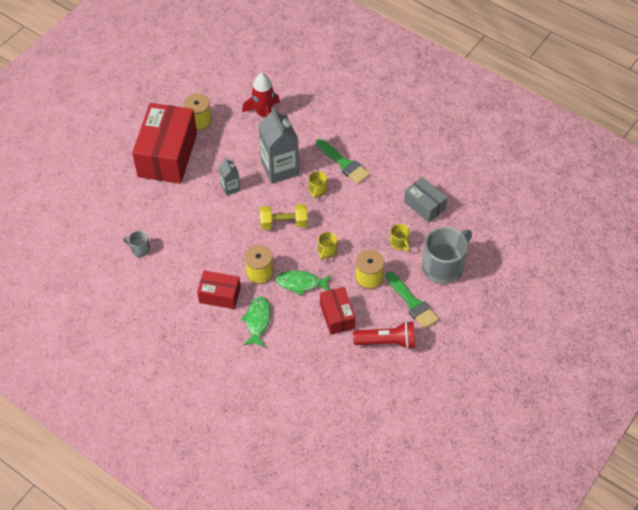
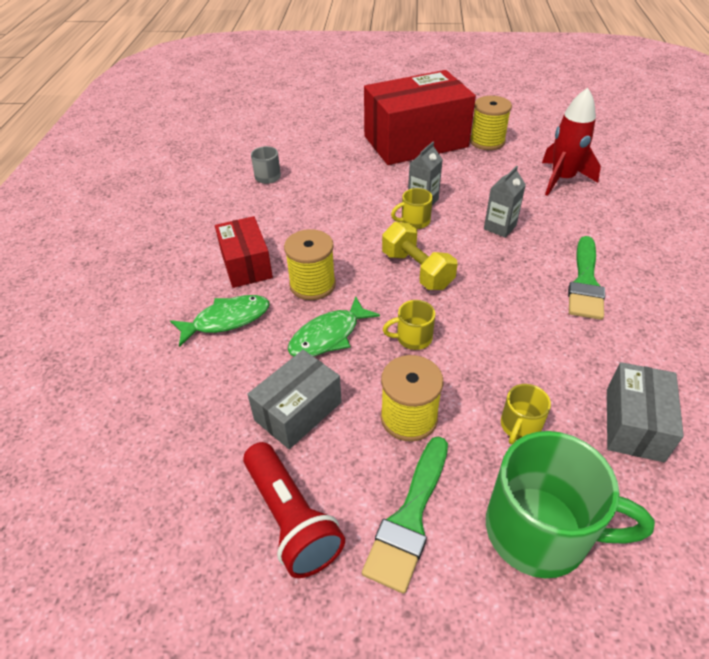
camera: 60 degrees right, 10 degrees down
grey carton [258,107,299,184] -> grey carton [484,166,526,238], size x0.51
green fish [275,270,331,296] -> green fish turned 105 degrees counterclockwise [288,297,380,357]
yellow mug [308,171,327,199] -> yellow mug moved to [391,188,433,229]
red box [320,287,356,335] -> grey box [247,350,342,449]
grey mug [422,227,472,284] -> green mug [486,431,655,578]

